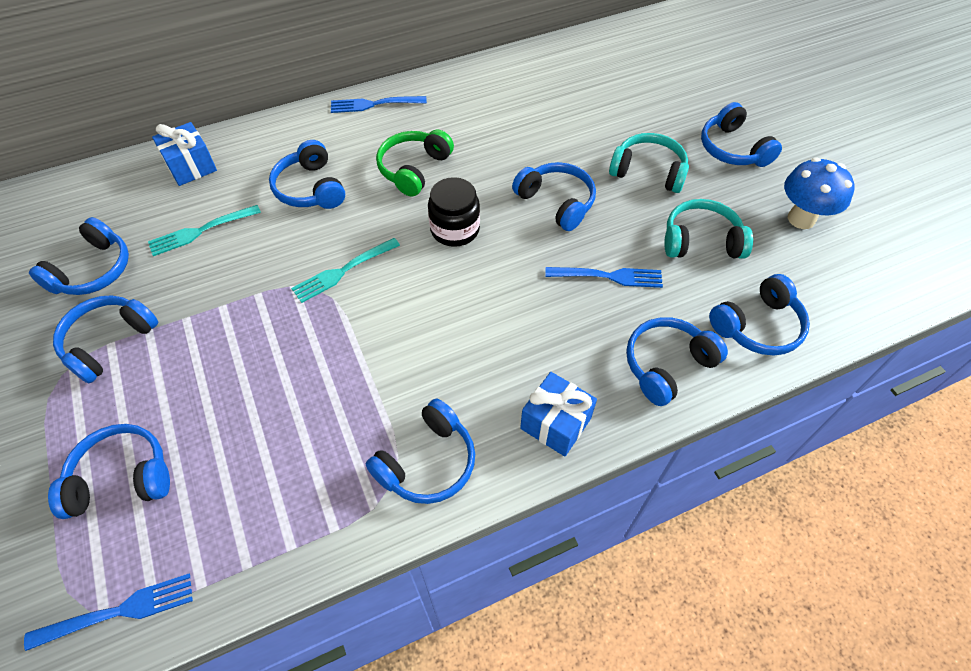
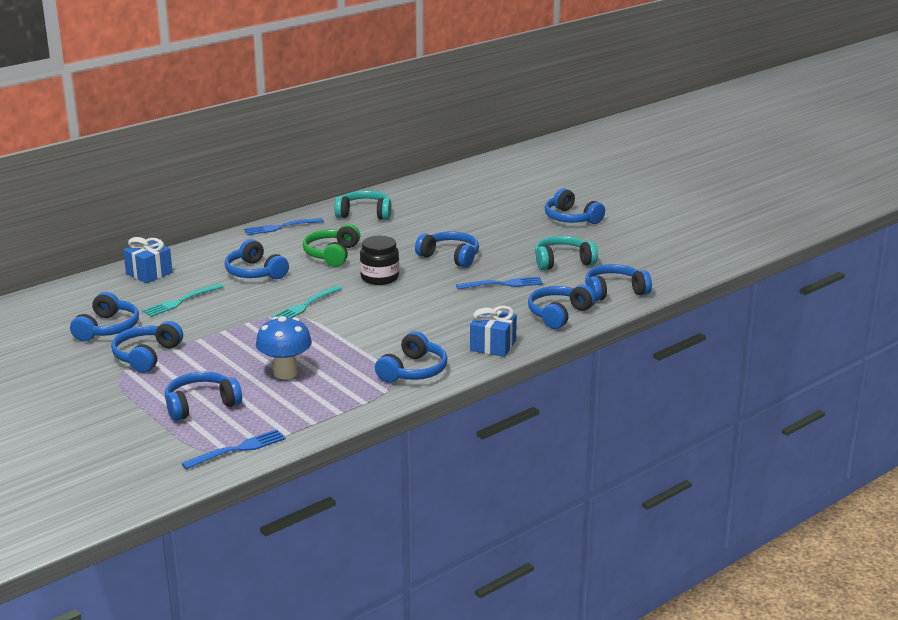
camera: 15 degrees left, 30 degrees down
turquoise headphones [609,133,689,193] -> turquoise headphones moved to [335,190,391,220]
blue headphones [709,274,810,355] -> blue headphones turned 150 degrees counterclockwise [585,264,652,301]
blue mushroom [784,157,855,229] -> blue mushroom moved to [256,316,312,379]

